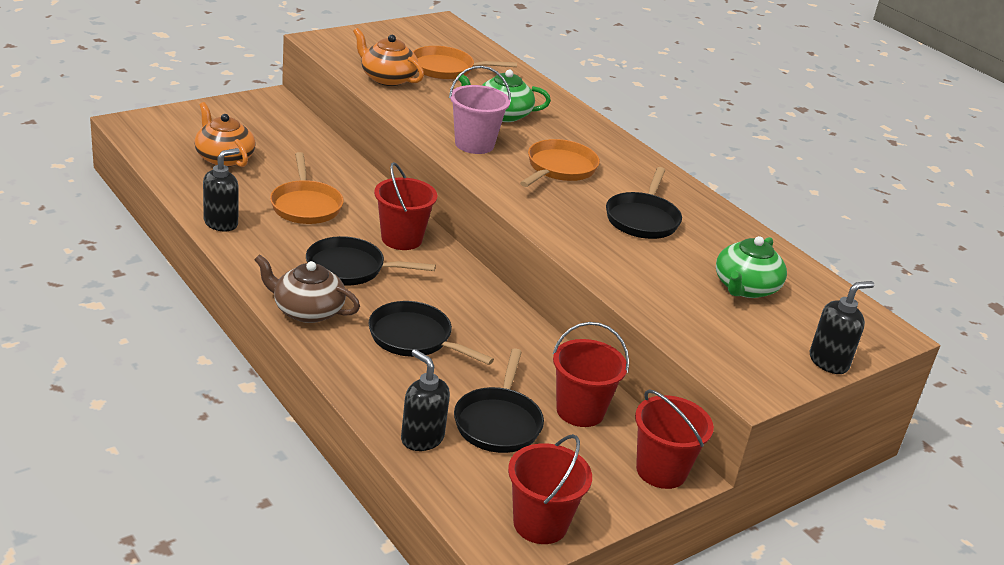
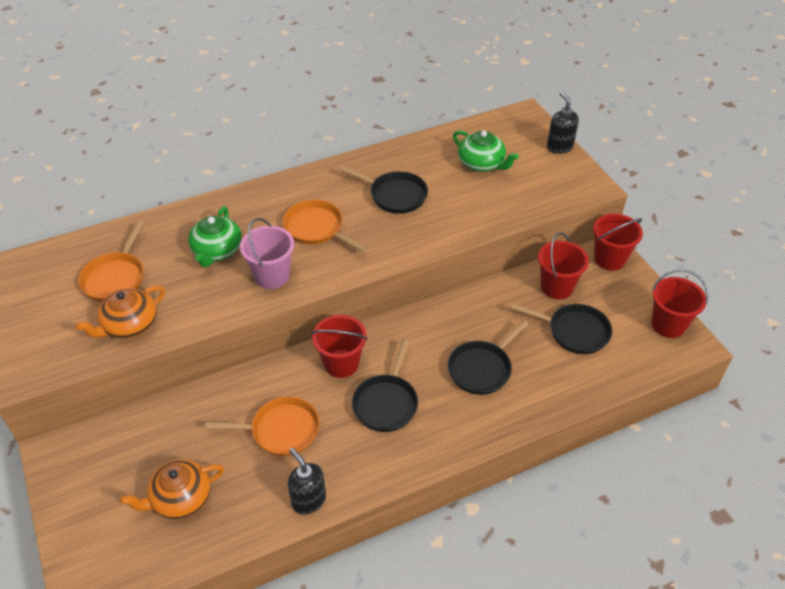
camera: 75 degrees left, 15 degrees up
brown teapot [254,254,360,323] -> none
black soap dispenser [401,349,450,451] -> none

